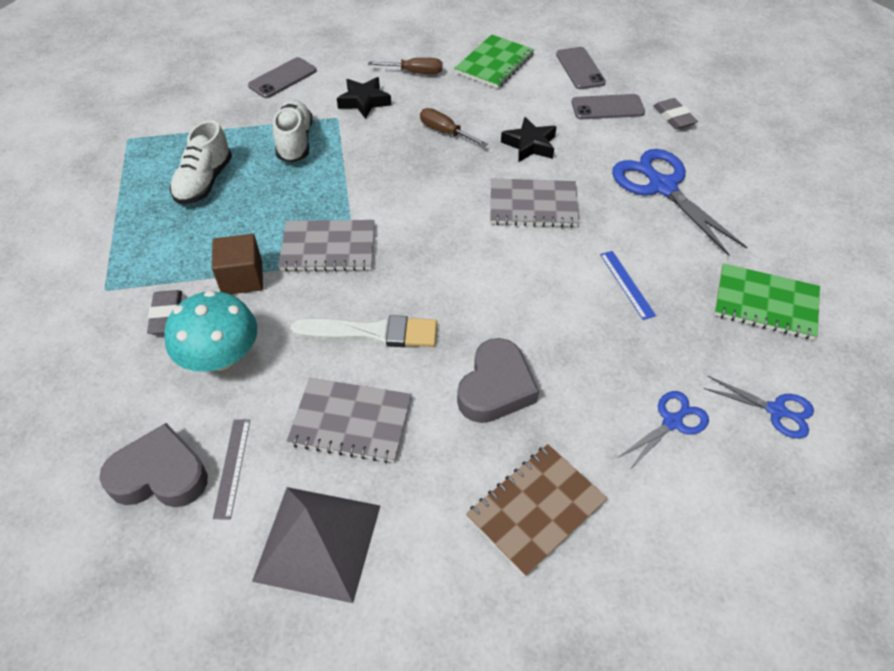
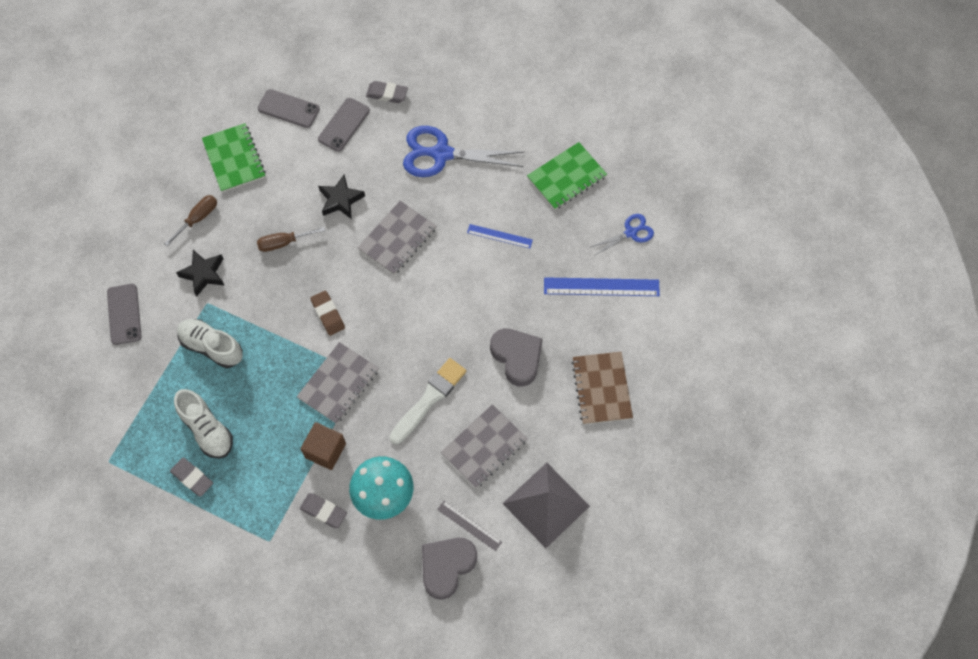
camera: 55 degrees left, 15 degrees up
blue scissors [619,391,709,468] -> blue ruler [544,277,660,296]
none -> grey eraser [170,458,213,497]
none -> brown eraser [310,291,345,336]

